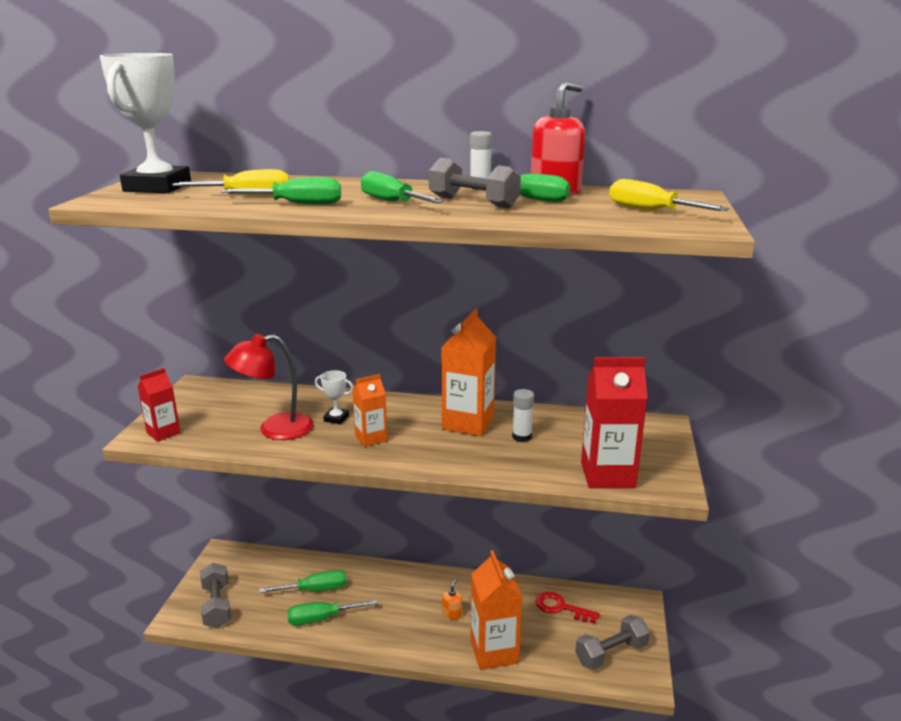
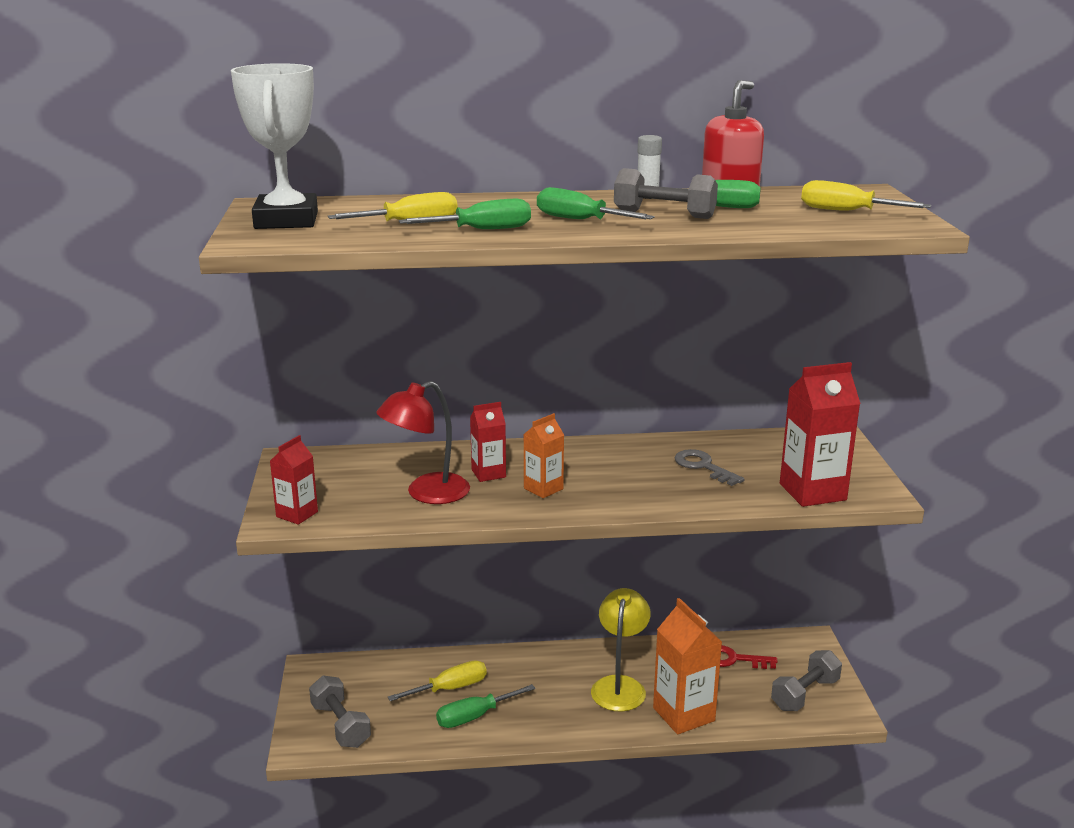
camera: 15 degrees left, 0 degrees up
green screwdriver [259,570,347,593] -> yellow screwdriver [388,660,487,701]
white trophy [315,370,353,425] -> red carton [470,402,506,482]
orange carton [441,308,496,436] -> none
orange soap dispenser [442,579,462,620] -> yellow lamp [591,588,650,712]
white glue stick [512,389,534,442] -> grey key [675,449,745,486]

